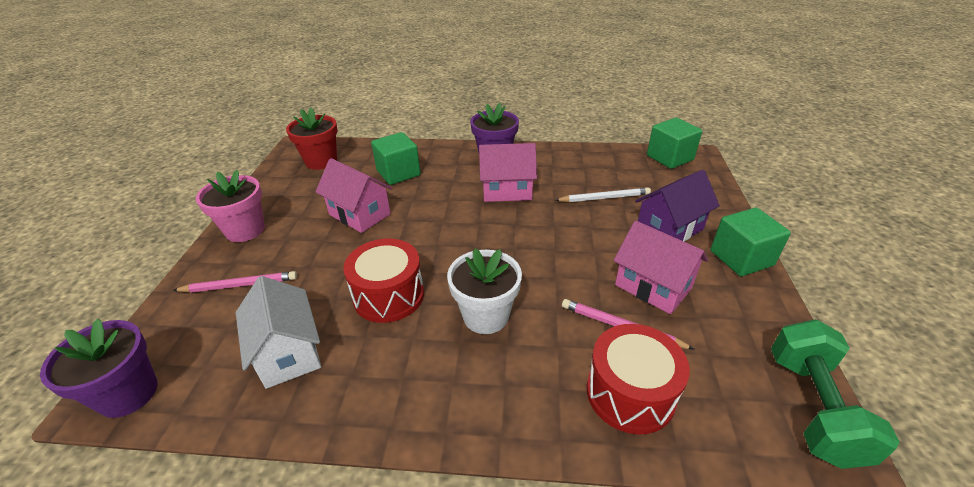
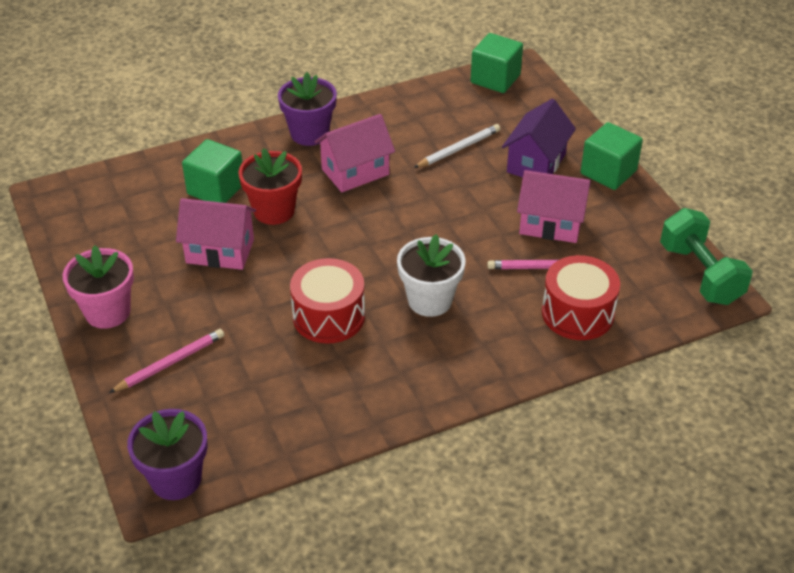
camera: 30 degrees left, 5 degrees up
white house [236,276,321,389] -> none
red flower pot [286,107,338,170] -> red flower pot moved to [238,148,302,225]

